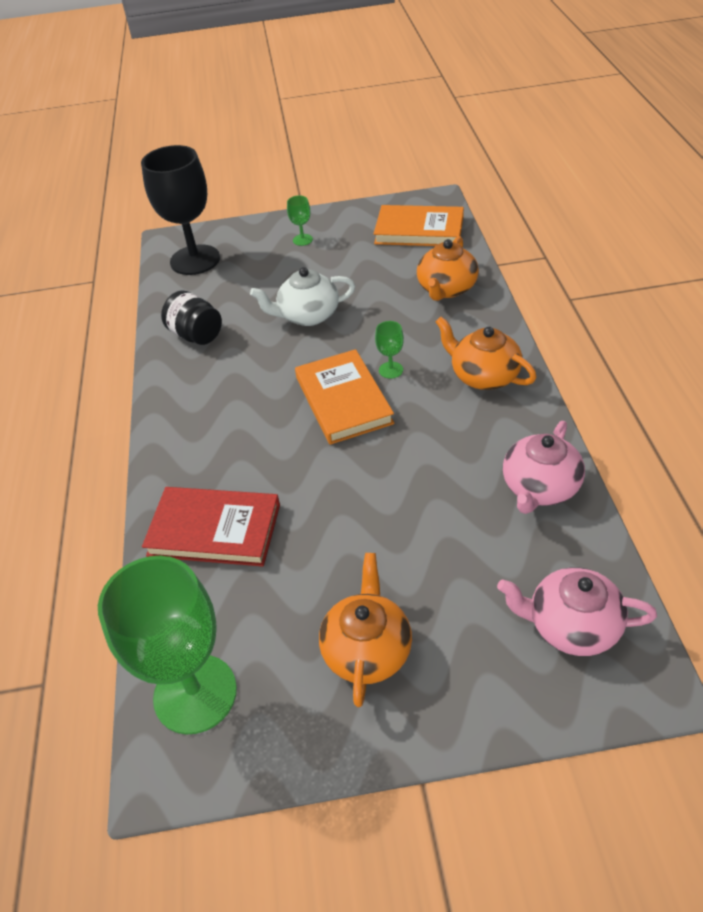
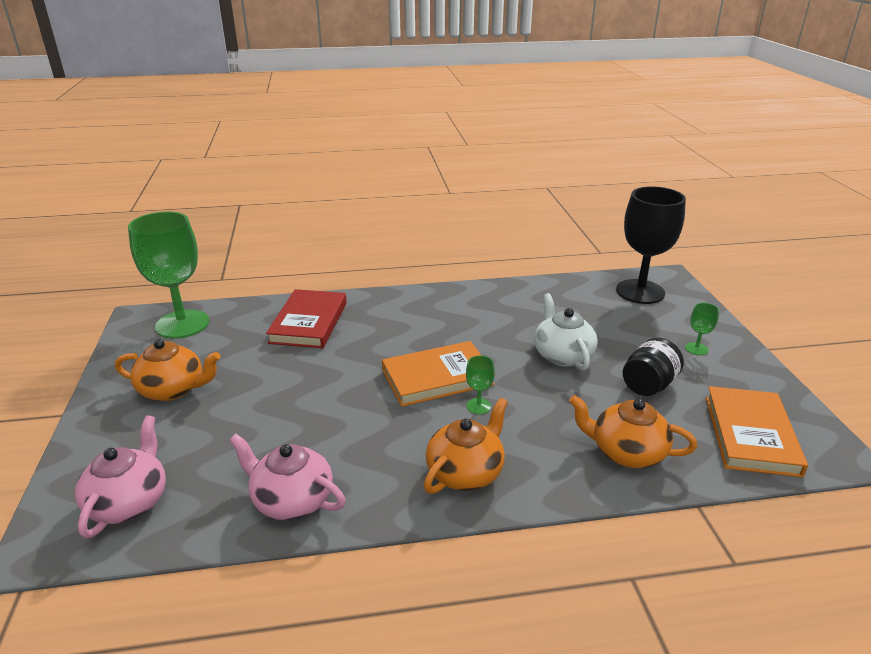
camera: 85 degrees right, 15 degrees down
black jar [161,290,222,345] -> black jar moved to [623,338,684,396]

